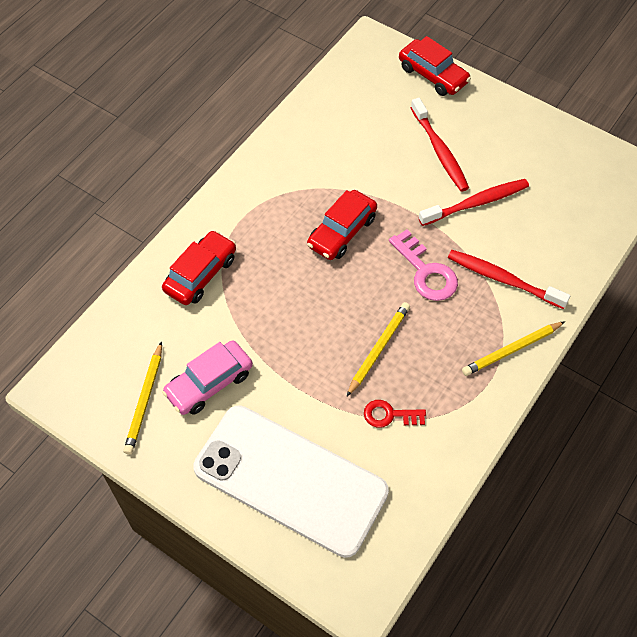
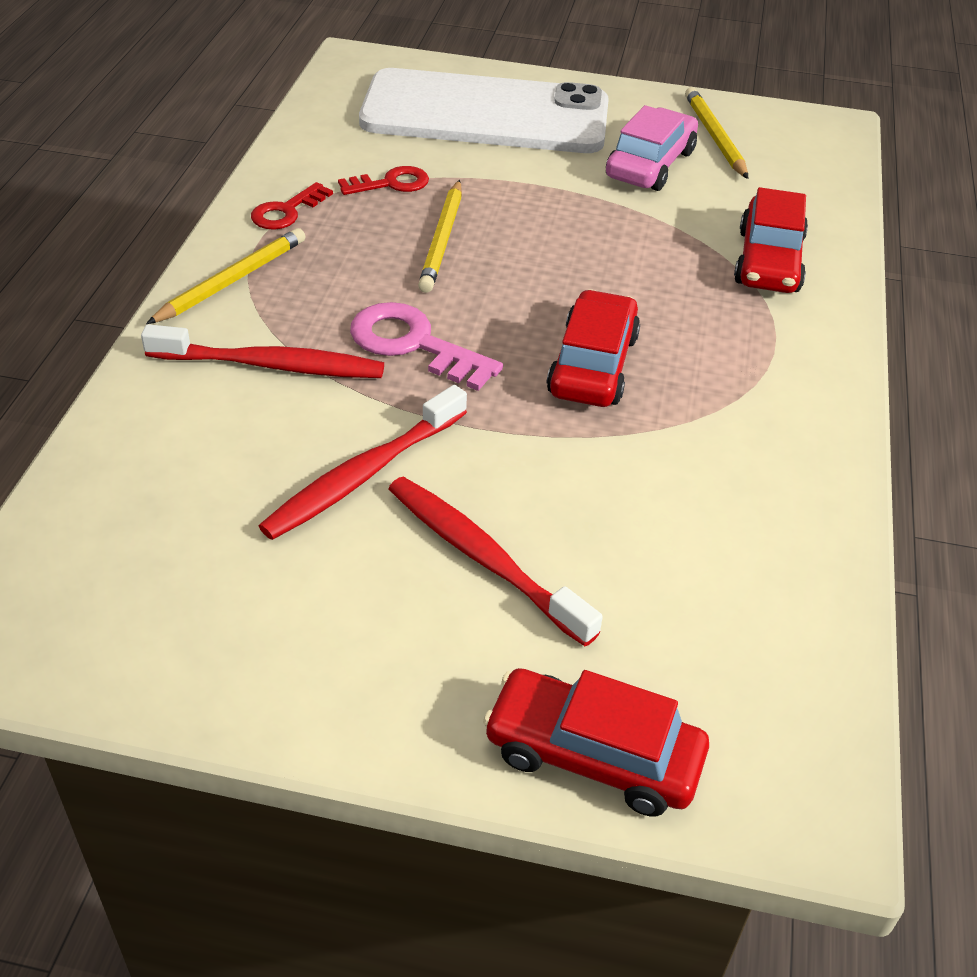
camera: 155 degrees right, 15 degrees down
none -> red key [251,182,333,230]

